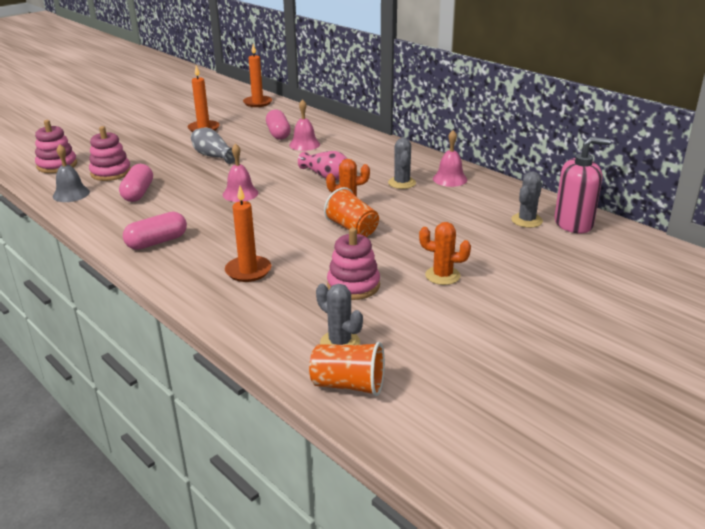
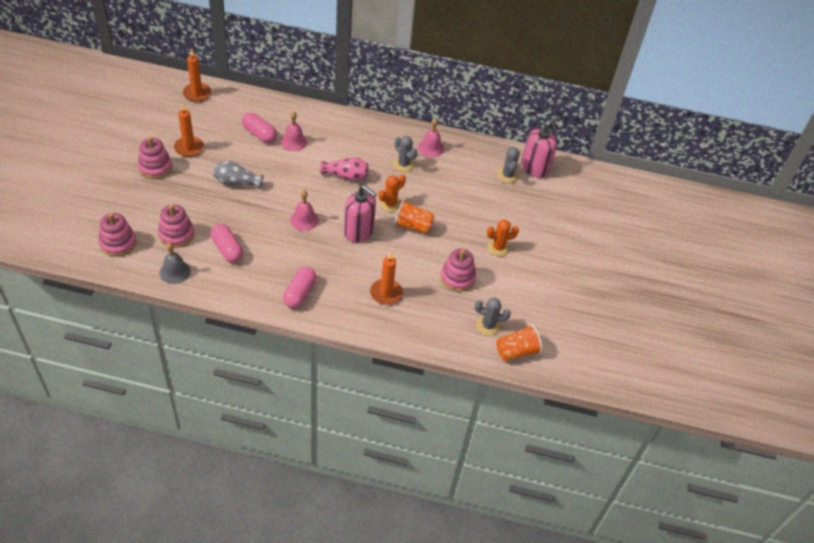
camera: 40 degrees left, 20 degrees up
none -> pink stacking toy [138,137,172,179]
none -> pink soap dispenser [344,185,377,242]

